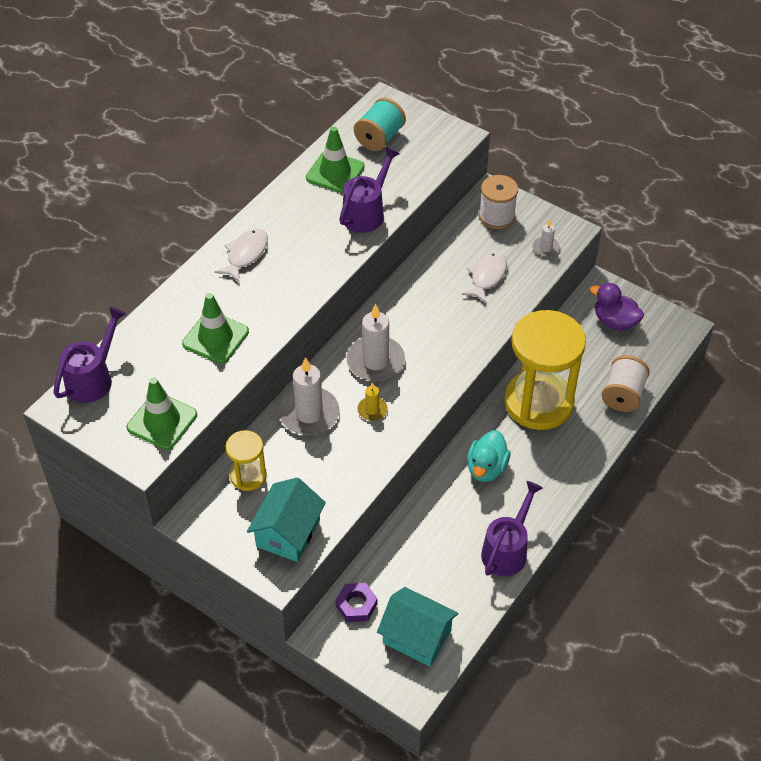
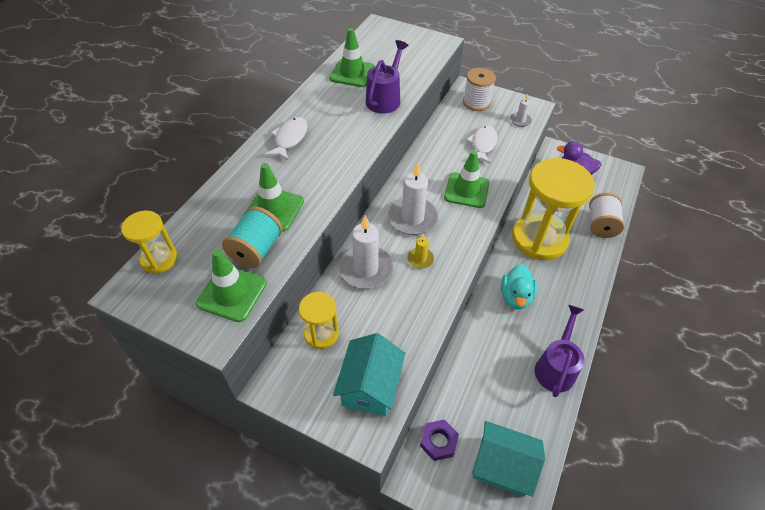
camera: 10 degrees left, 0 degrees up
purple watering can [53,307,126,403] -> yellow hourglass [121,211,178,273]
turquoise spool [354,97,406,151] -> turquoise spool moved to [222,206,283,268]
none -> green traffic cone [444,151,489,208]

